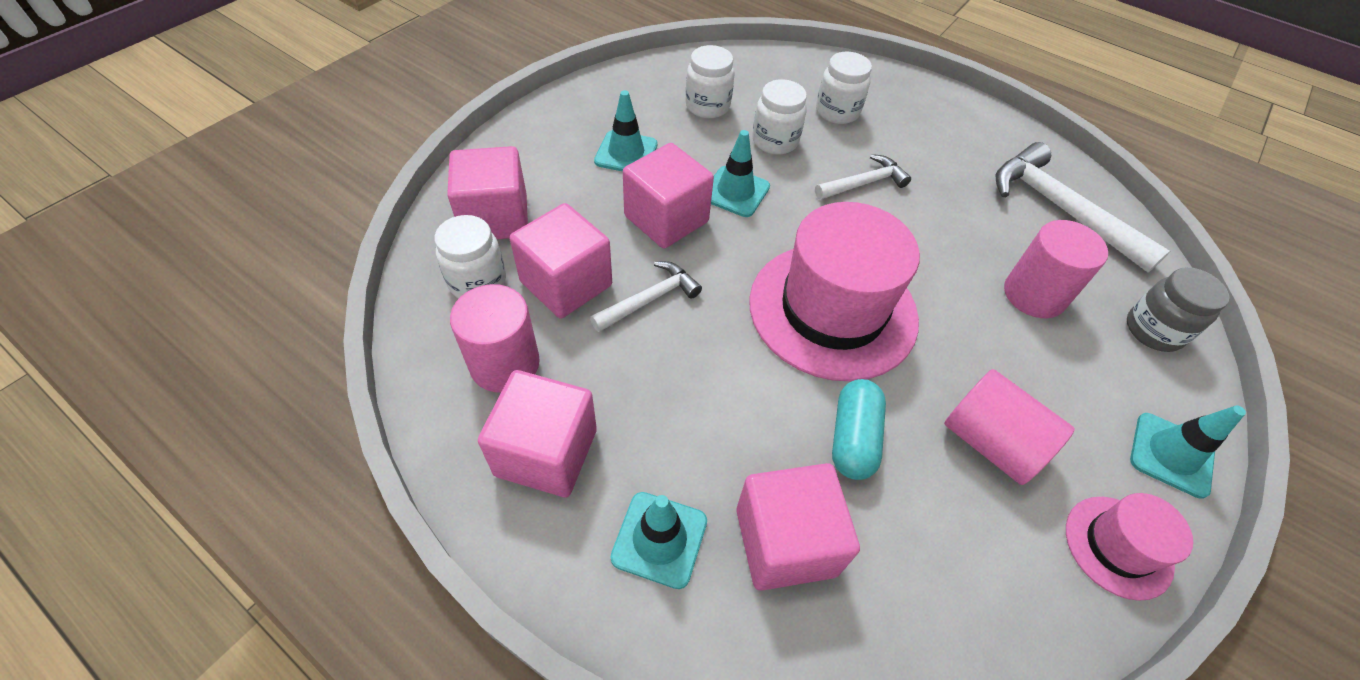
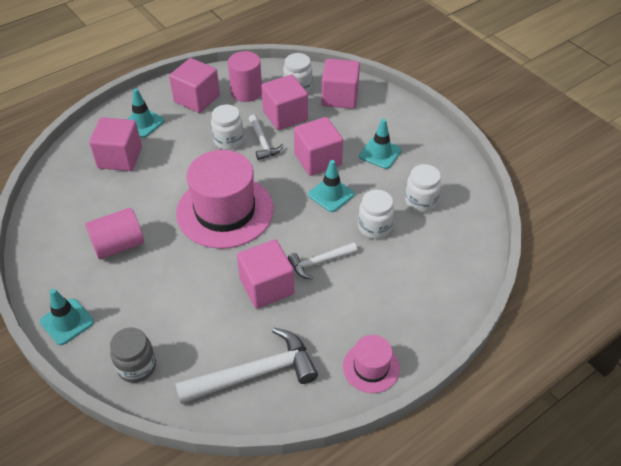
camera: 110 degrees right, 5 degrees down
white hammer [815,154,911,200] -> white hammer turned 75 degrees clockwise [288,242,357,280]
white jar [816,52,872,124] -> white jar moved to [211,105,244,150]
turquoise capsule [832,379,886,480] -> none
pink cylinder [1004,220,1108,318] -> none
pink hat [1066,493,1193,601] -> pink hat moved to [343,335,400,393]
none -> pink cube [237,240,294,308]

